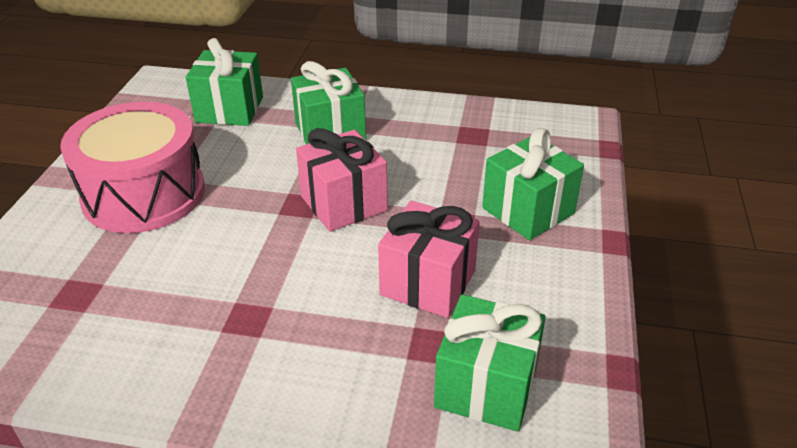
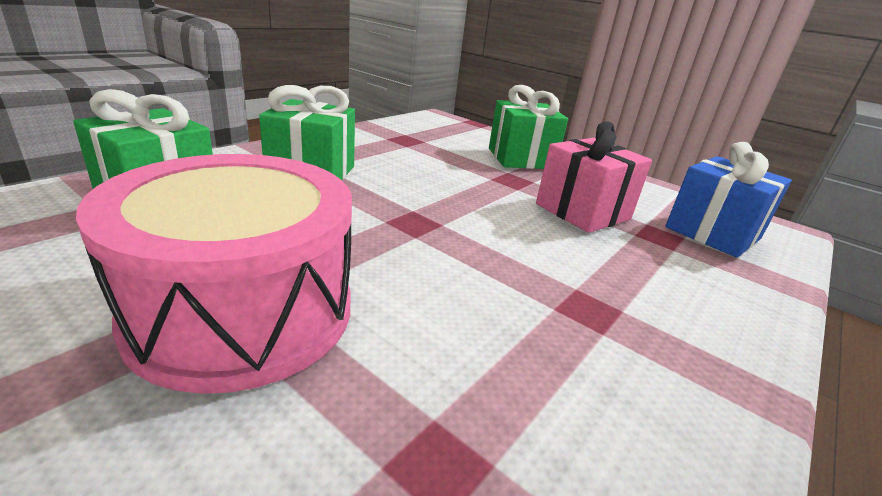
camera: 65 degrees left, 10 degrees down
pink gift [296,128,388,232] -> none
green gift [434,294,546,432] -> blue gift [665,142,792,258]

